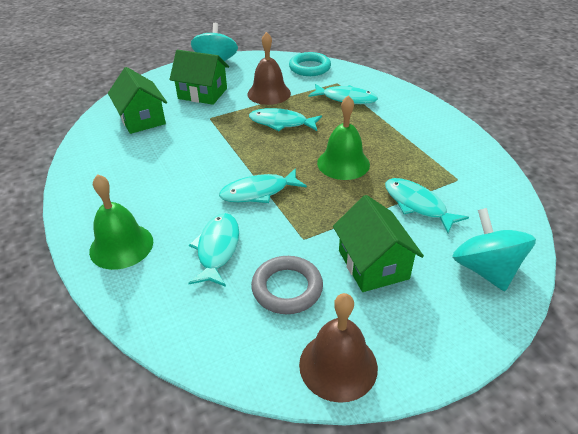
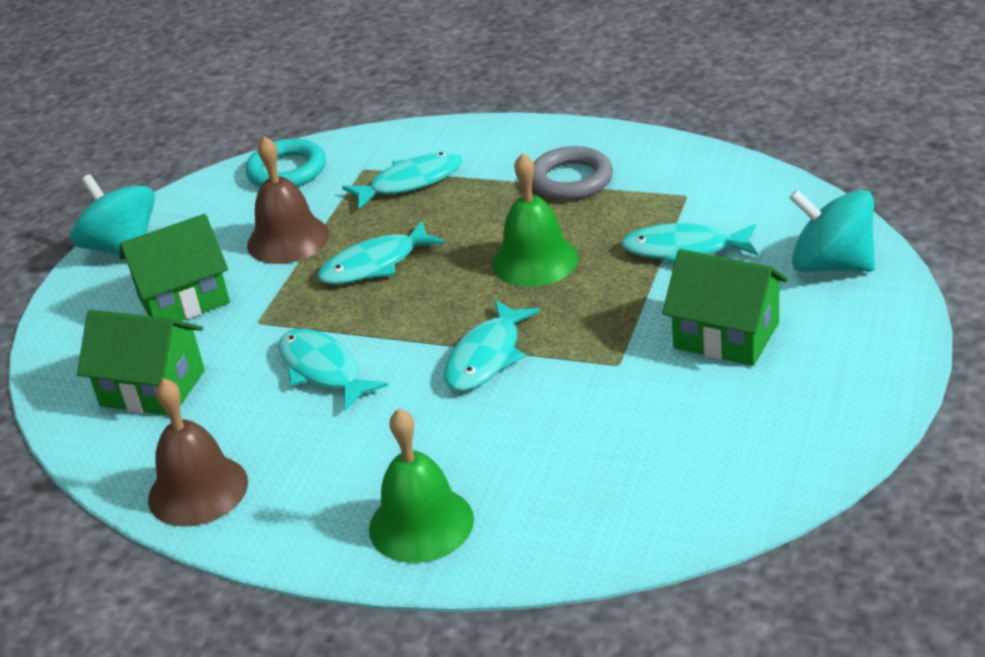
camera: 40 degrees left, 5 degrees down
turquoise fish [188,213,239,287] -> turquoise fish moved to [278,329,388,411]
grey ring [251,256,323,314] -> grey ring moved to [532,146,613,201]
brown bell [299,293,378,403] -> brown bell moved to [148,378,248,527]

